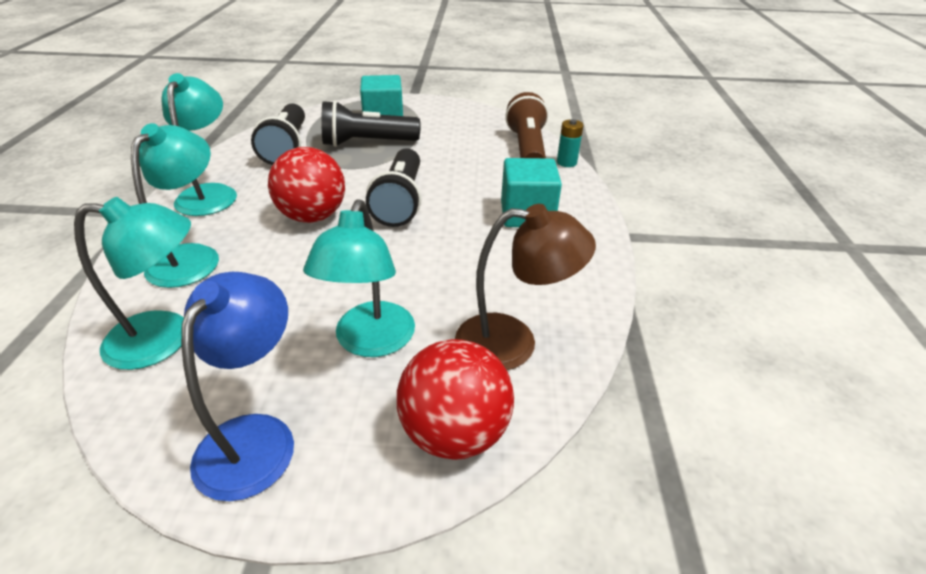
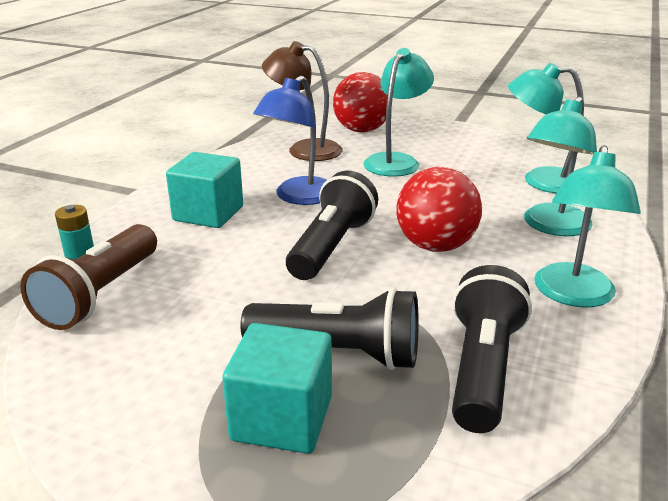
camera: 160 degrees left, 10 degrees down
blue lamp [181,272,294,501] -> blue lamp moved to [253,76,327,205]

